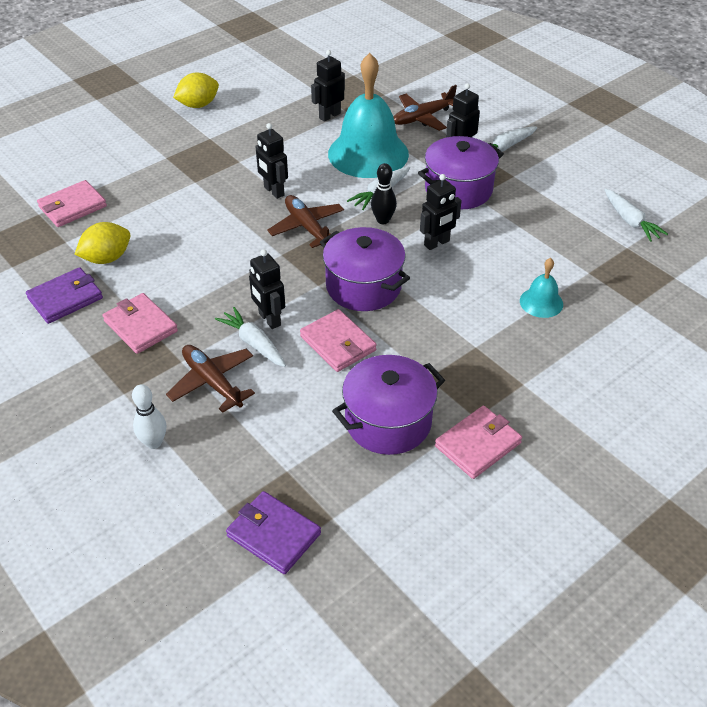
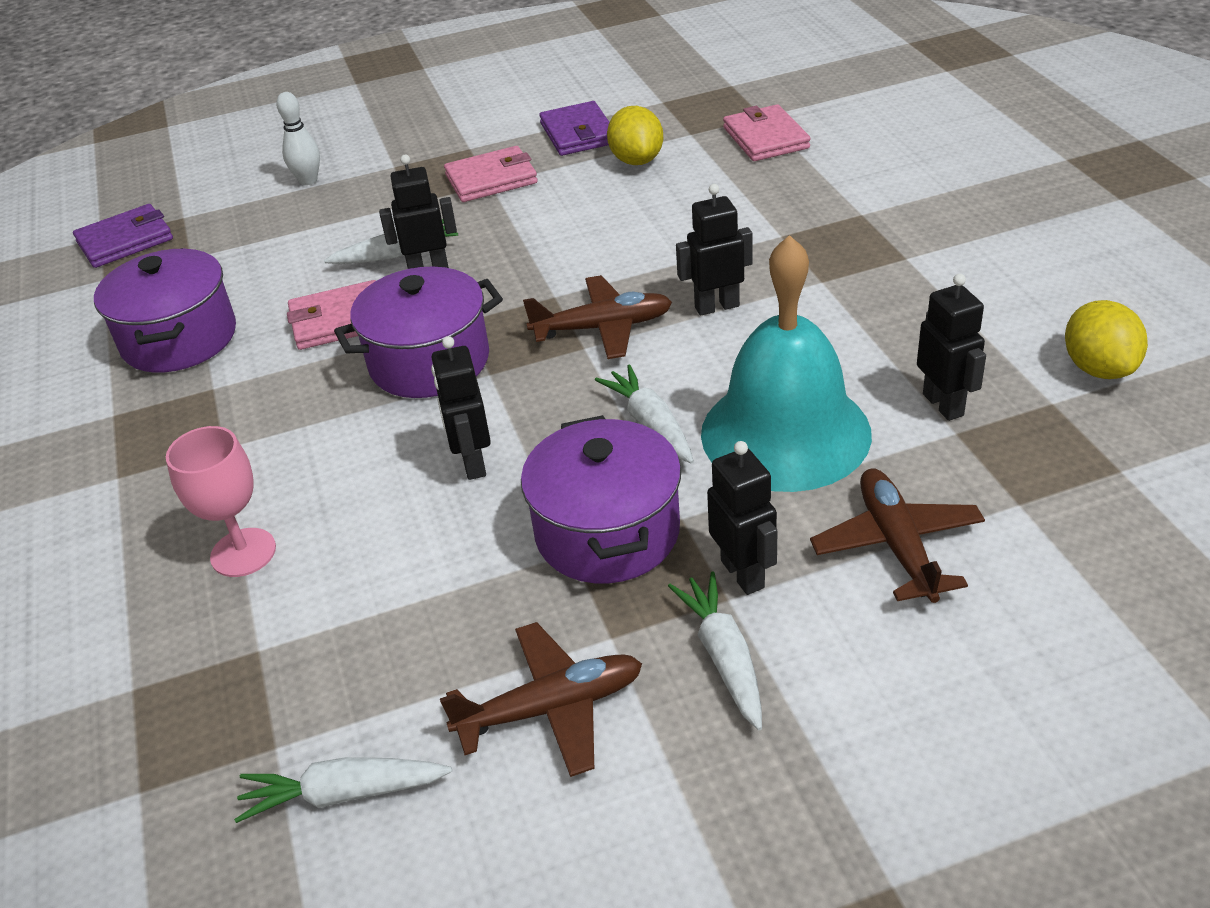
camera: 115 degrees right, 5 degrees down
brown plane [166,345,255,413] -> brown plane moved to [440,622,642,777]
yellow lemon [173,73,219,108] -> yellow lemon moved to [1065,300,1148,379]
black bowling pin [371,163,397,224] -> none
pink wallet [435,406,522,479] -> none
turquoise bell [520,258,563,318] -> pink goblet [166,426,276,577]

